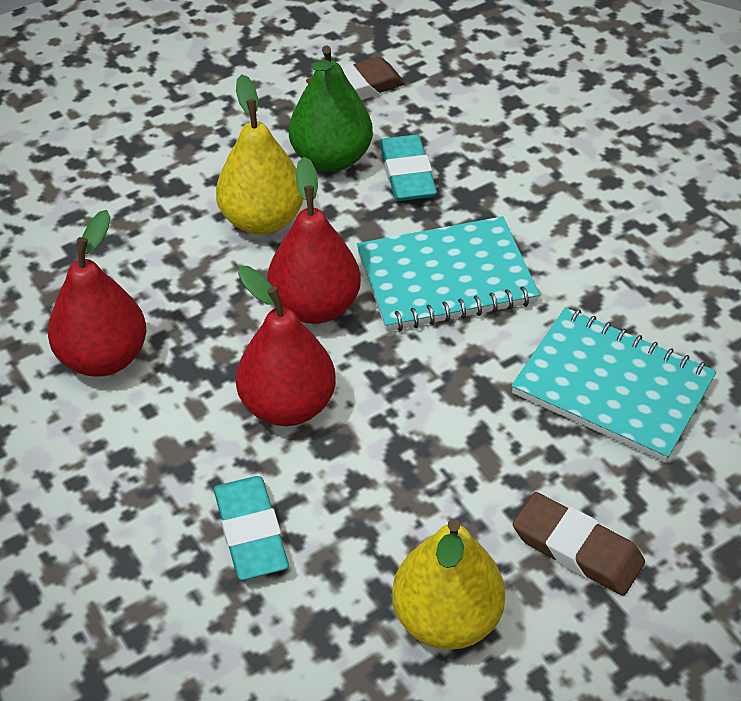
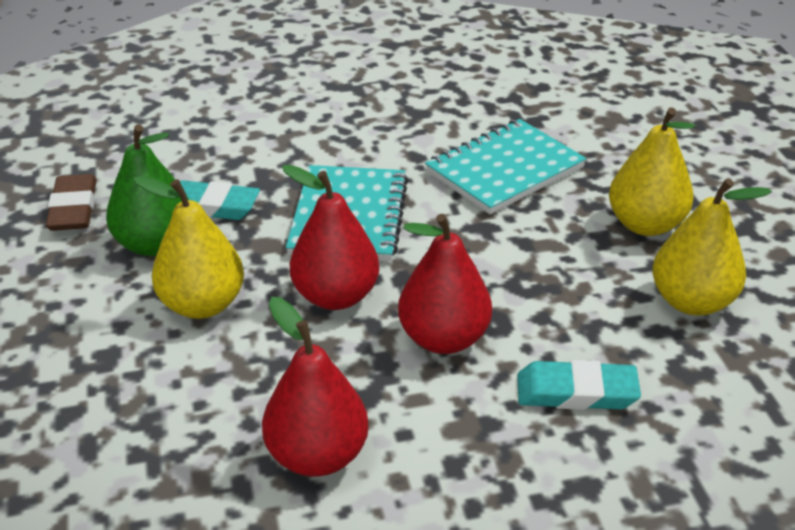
camera: 70 degrees left, 10 degrees down
brown eraser [513,492,645,596] -> yellow pear [609,107,695,236]

